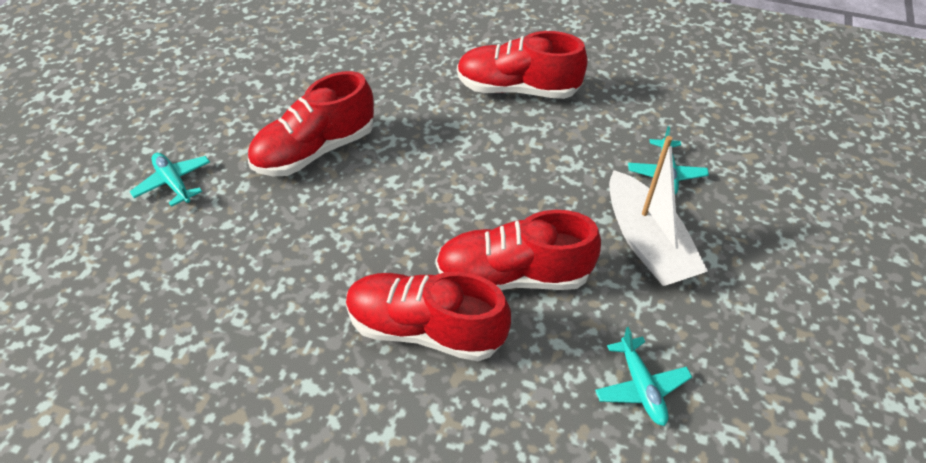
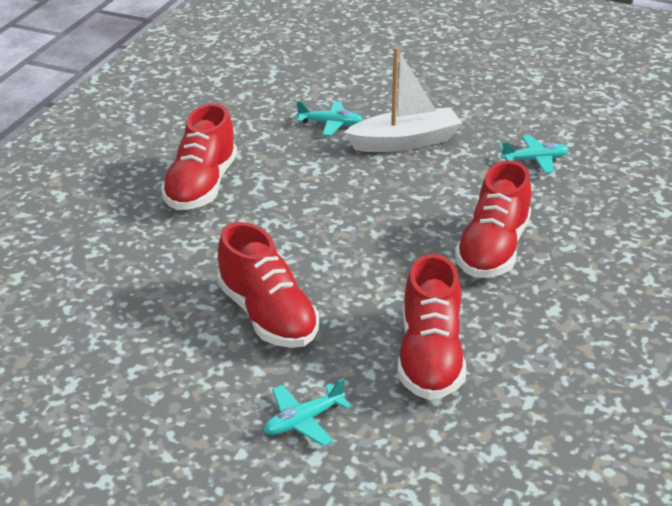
camera: 85 degrees left, 15 degrees down
red shoe [436,210,601,290] -> red shoe moved to [397,254,466,400]

